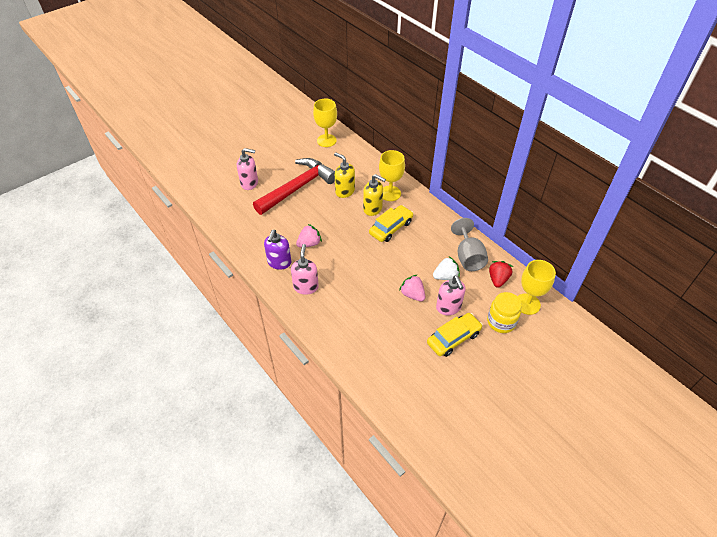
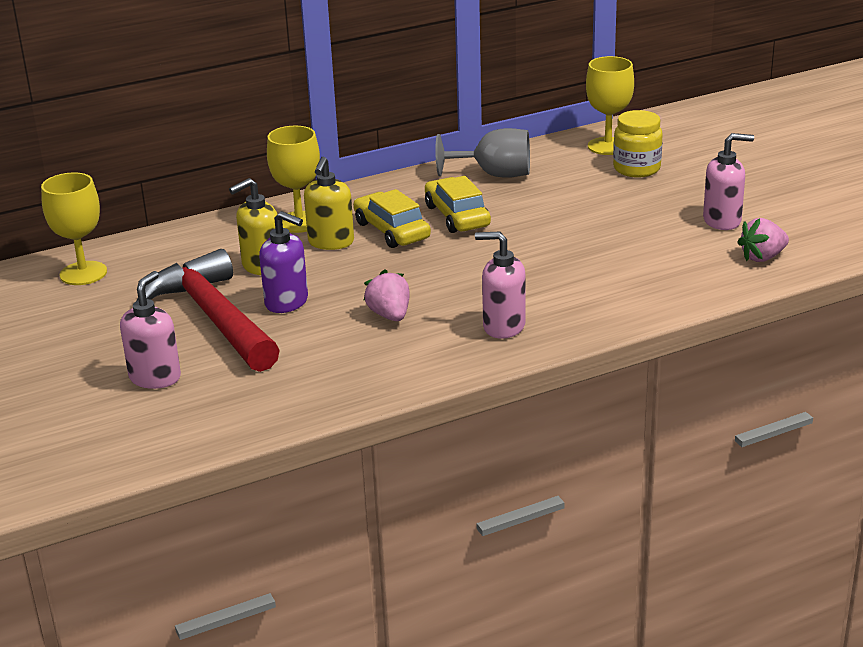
camera: 75 degrees left, 20 degrees down
purple soap dispenser [264,230,291,270] -> purple soap dispenser moved to [259,211,308,313]
yellow soap dispenser [363,174,386,216] -> yellow soap dispenser turned 150 degrees clockwise [304,156,354,250]
pink strawberry [399,275,425,301] -> pink strawberry moved to [737,218,789,262]
yellow car [427,313,483,357] -> yellow car moved to [425,176,491,233]
white strawberry [433,256,460,280] -> none
pink soap dispenser [436,276,466,315] -> pink soap dispenser moved to [703,133,754,230]
red strawberry [489,261,513,288] -> none

